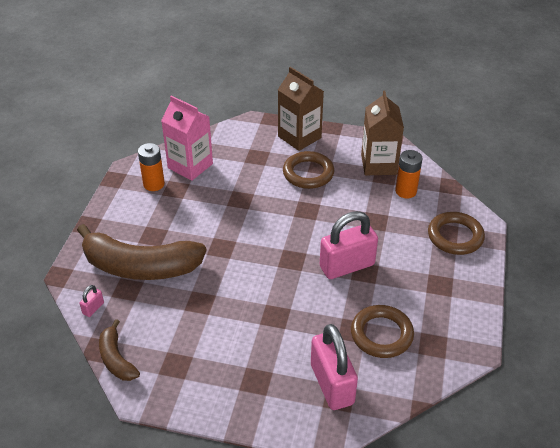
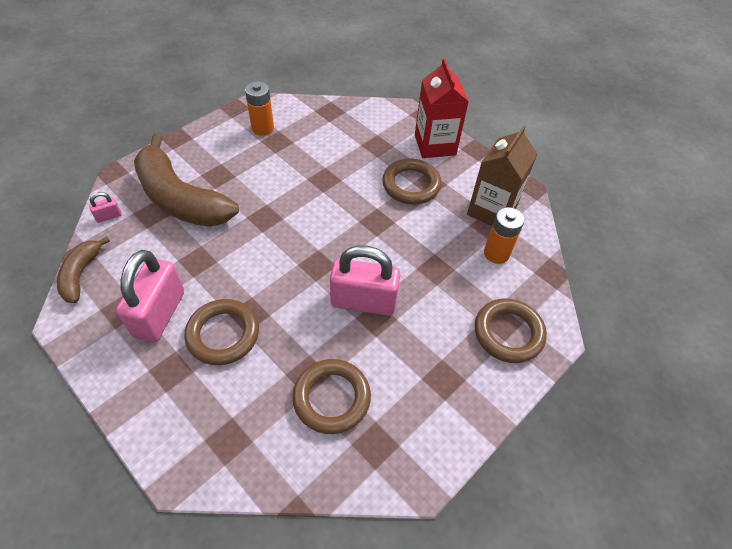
camera: 30 degrees right, 10 degrees up
pink carton [161,96,213,181] -> none
brown carton [278,67,324,151] -> red carton [415,58,469,158]
pink padlock [311,324,358,410] -> pink padlock moved to [116,250,184,343]
none -> brown ring [184,299,259,365]

